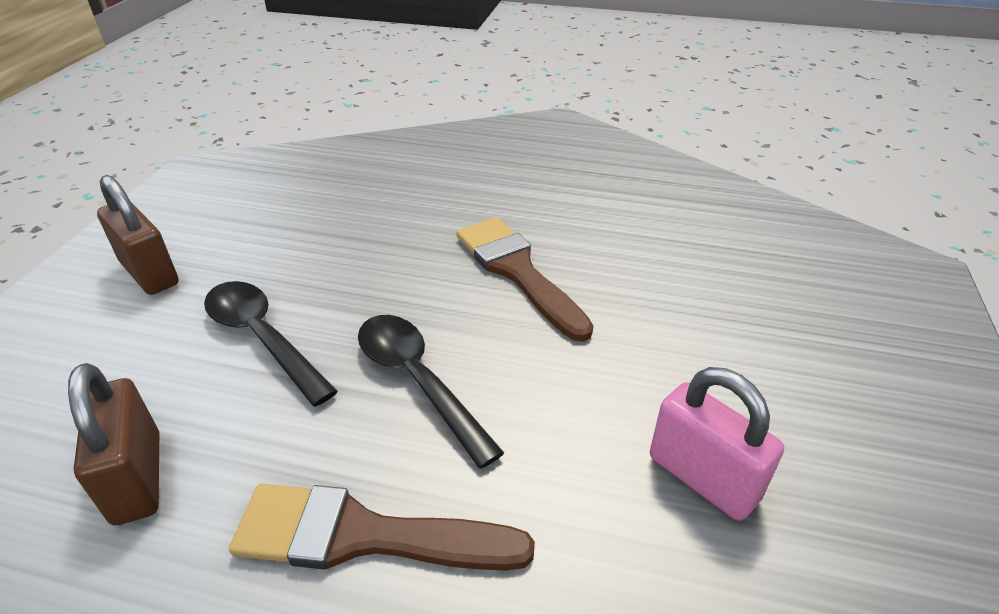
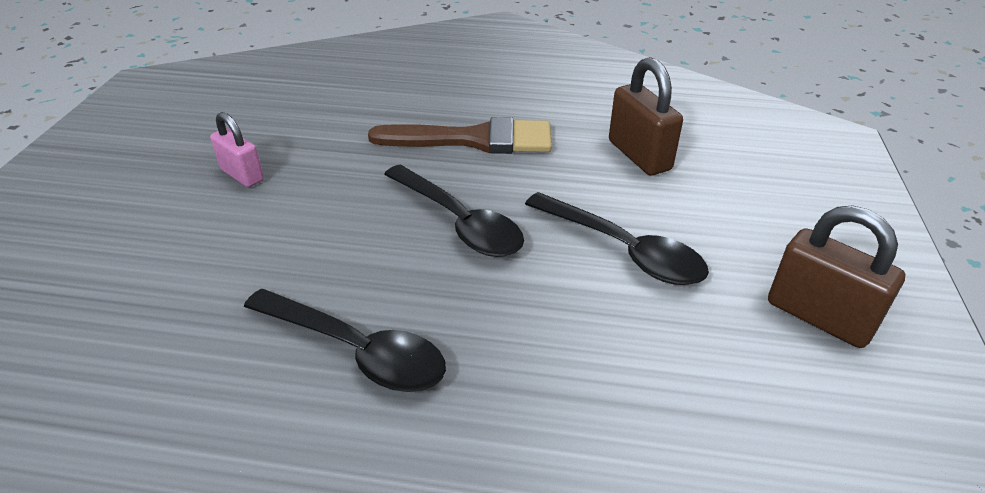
camera: 175 degrees right, 0 degrees up
brown brush [456,217,593,342] -> black spoon [244,289,446,392]
pink padlock [650,367,784,521] -> pink padlock [210,112,264,187], size x0.66

